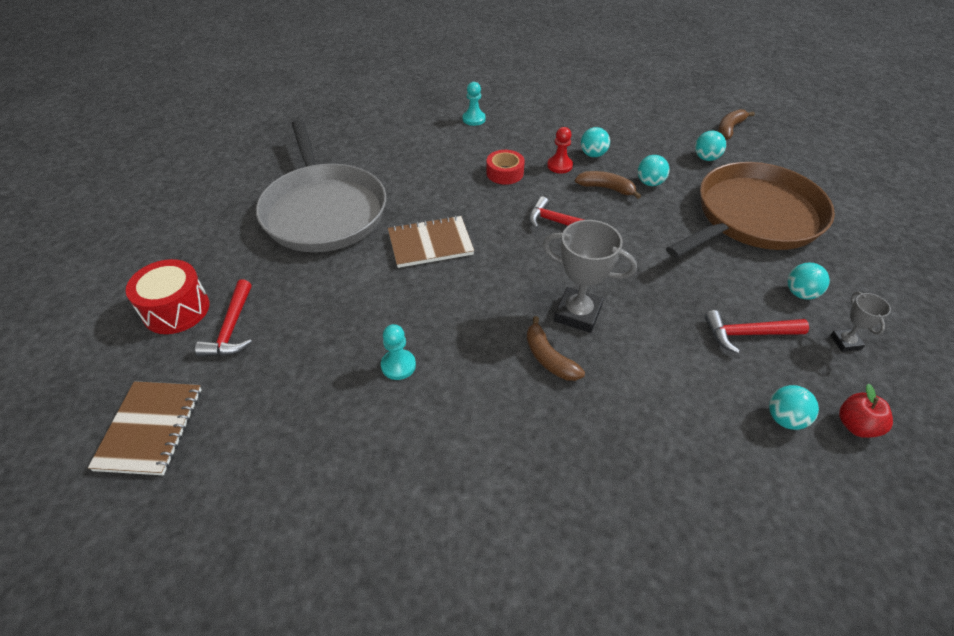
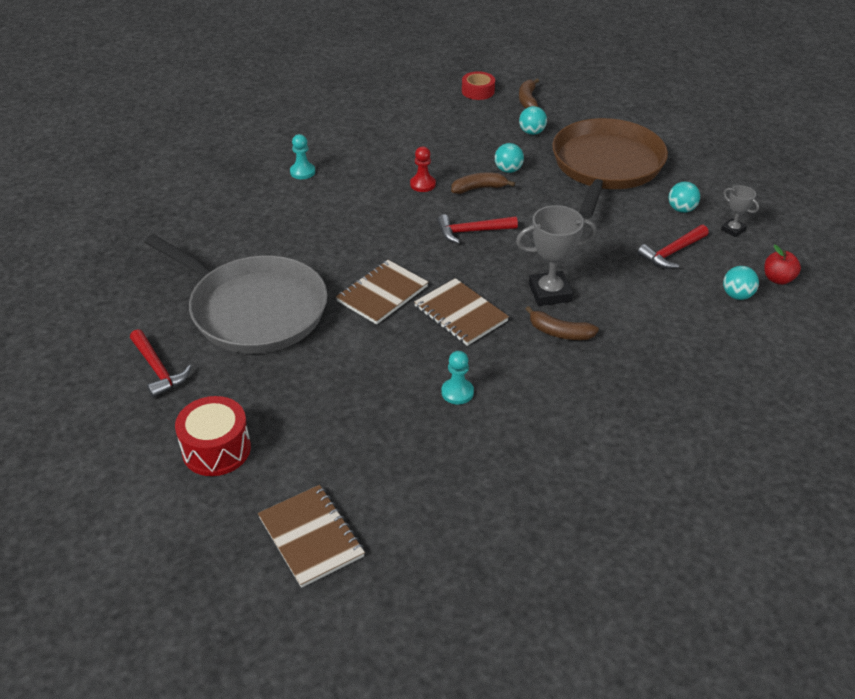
camera: 35 degrees left, 5 degrees down
red hammer [195,280,252,357] -> red hammer moved to [130,329,191,398]
red tape [486,150,525,185] -> red tape moved to [462,71,495,100]
turquoise ball [581,127,610,157] -> none
none -> brown notebook [414,278,509,346]

